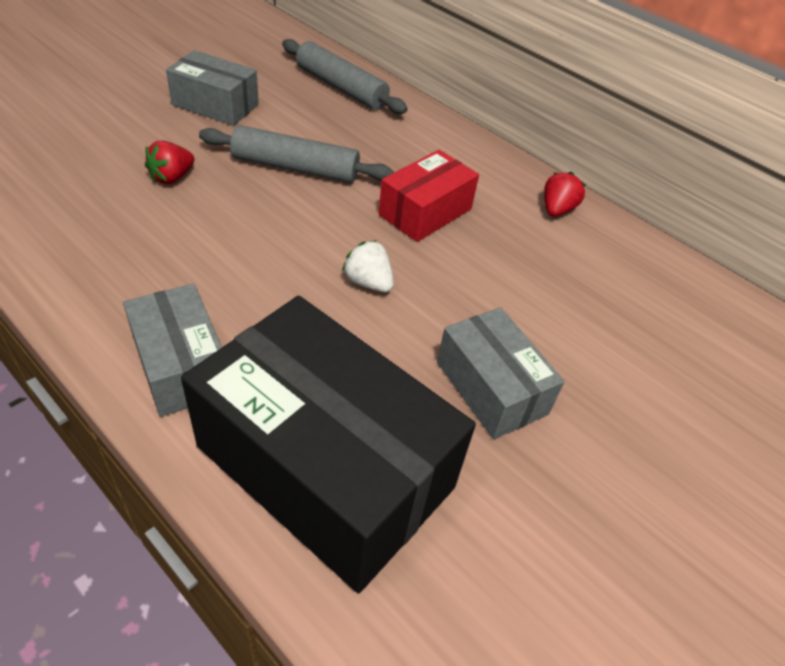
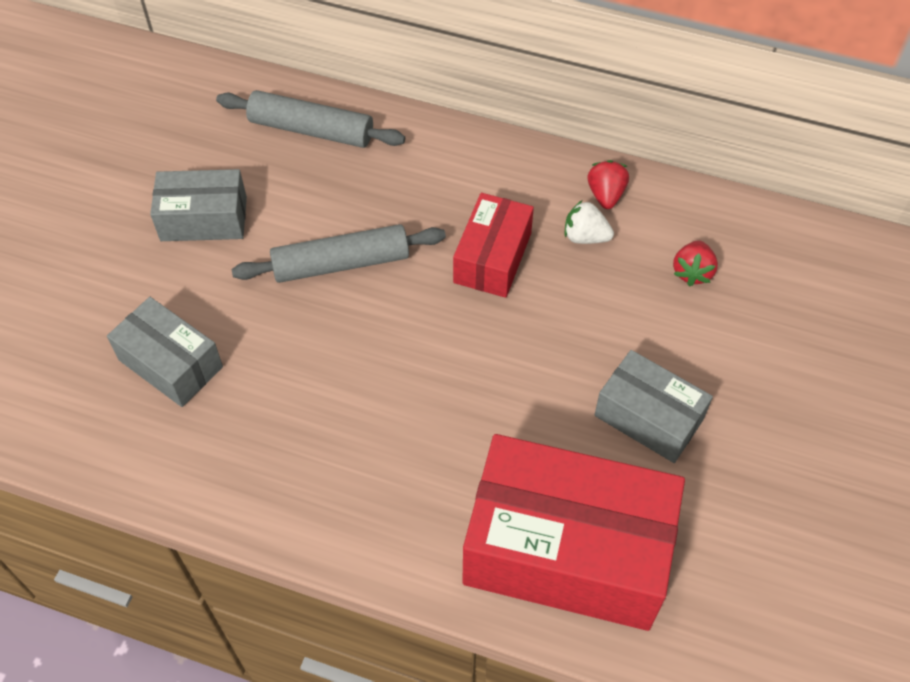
camera: 20 degrees left, 10 degrees up
grey box [123,283,222,417] -> grey box moved to [107,297,223,407]
red strawberry [145,141,194,184] -> red strawberry moved to [673,240,718,286]
black box [181,296,476,593] -> red box [462,434,685,631]
white strawberry [342,240,394,292] -> white strawberry moved to [565,200,614,244]

